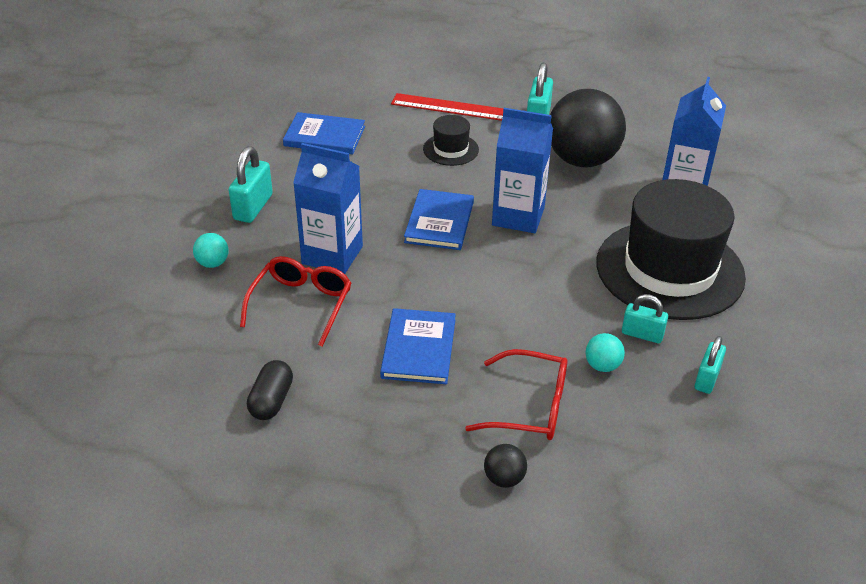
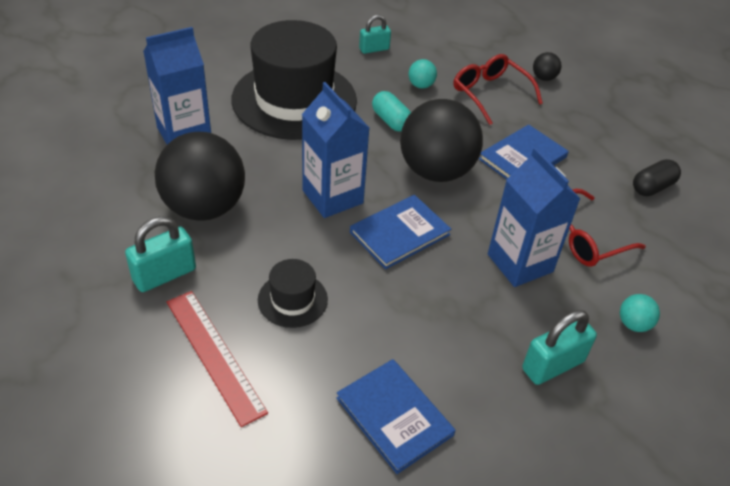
camera: 140 degrees left, 5 degrees up
turquoise padlock [622,294,668,343] -> none
none -> turquoise capsule [372,91,411,132]
none -> black ball [400,99,483,182]

